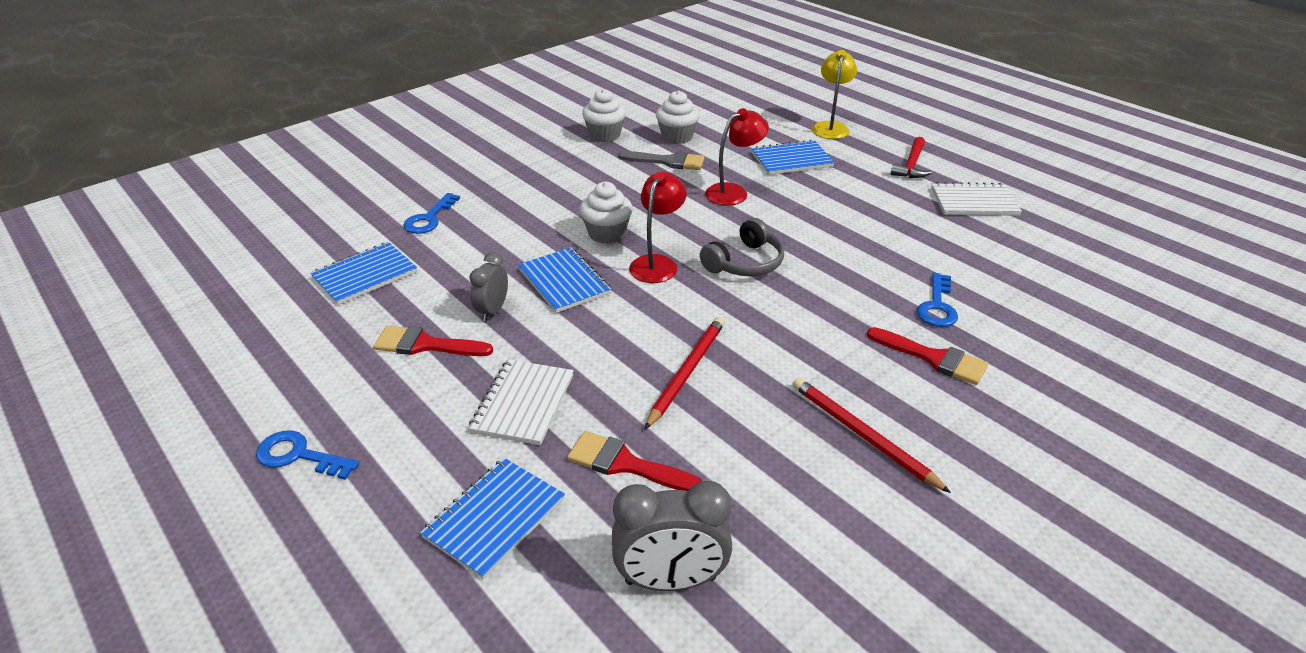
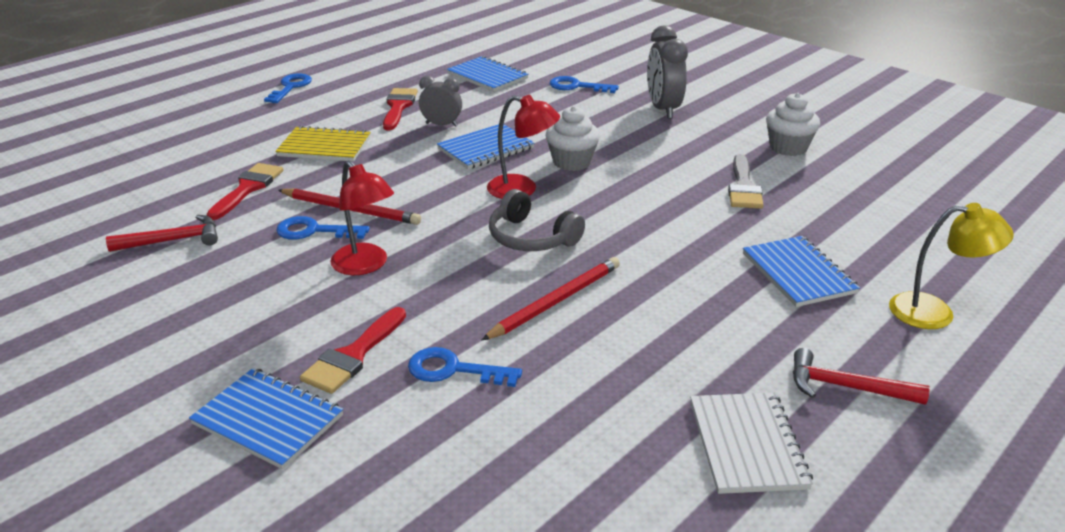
camera: 85 degrees right, 5 degrees down
blue notebook [420,458,565,579] -> blue notebook moved to [189,368,343,470]
white notebook [468,359,574,445] -> yellow notebook [275,126,371,162]
grey clock [612,481,733,591] -> grey clock moved to [647,25,688,119]
white cupcake [656,90,700,144] -> none
red lamp [705,108,769,205] -> red lamp moved to [330,160,394,275]
red pencil [793,377,951,493] -> red pencil moved to [482,257,620,340]
none -> red hammer [106,215,218,252]
none -> blue key [276,216,370,240]

